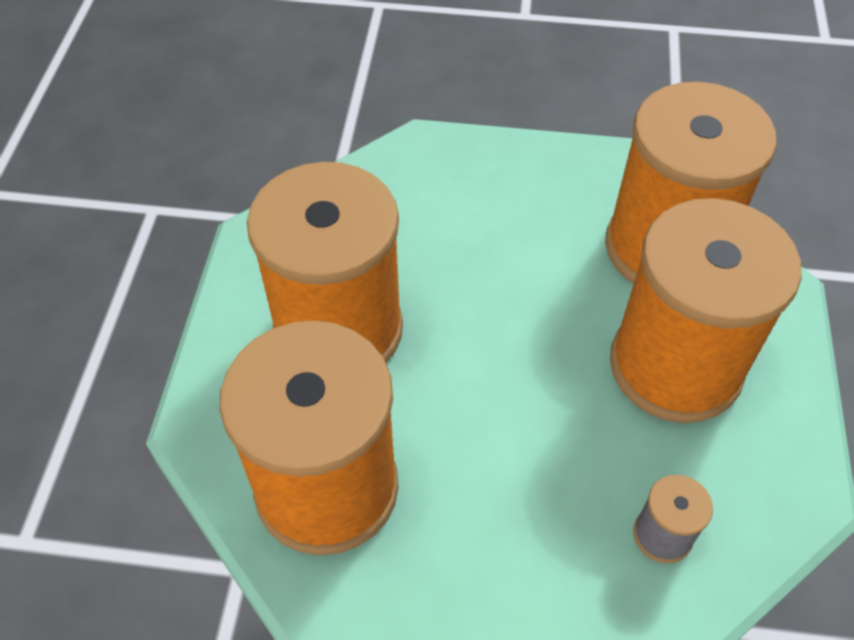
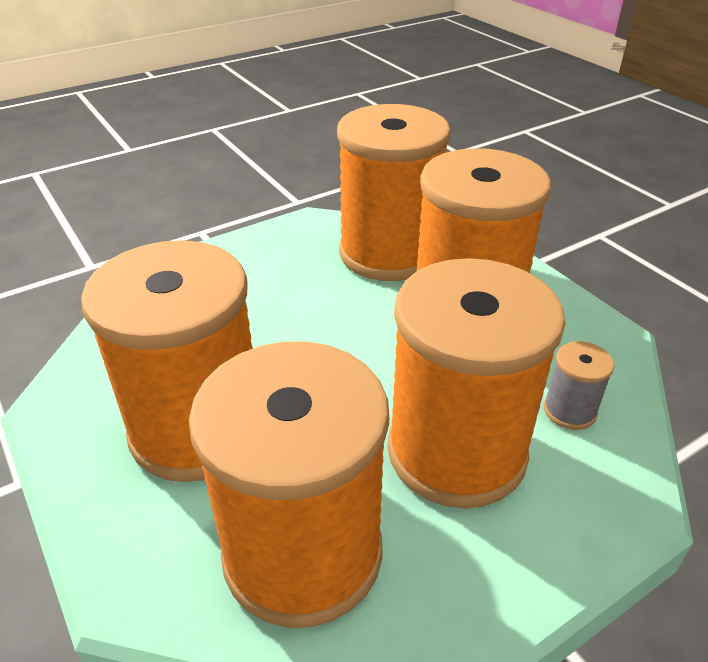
camera: 40 degrees left, 15 degrees down
none -> orange spool [387,258,565,508]

